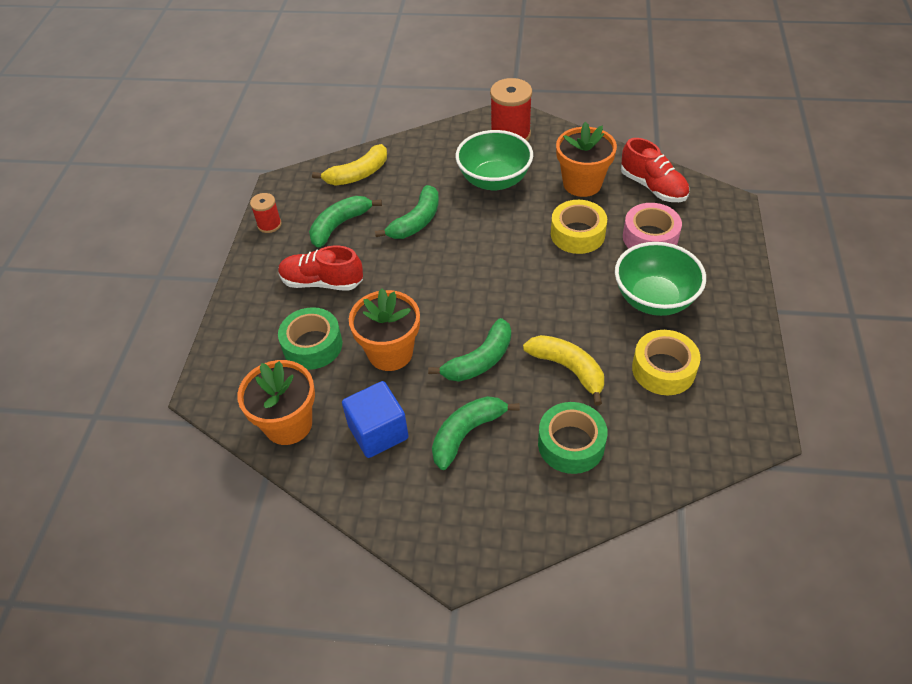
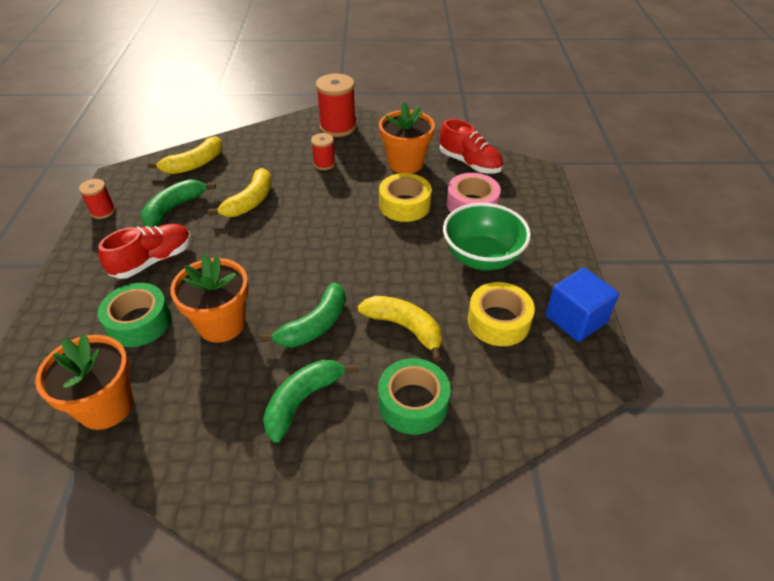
camera: 10 degrees left, 5 degrees down
red shoe [278,246,363,291] -> red shoe turned 135 degrees clockwise [98,224,191,279]
blue cube [342,381,408,458] -> blue cube moved to [546,268,619,342]
green banana [375,185,439,239] -> yellow banana [208,168,272,217]
green bowl [456,130,533,191] -> red spool [311,133,335,170]

